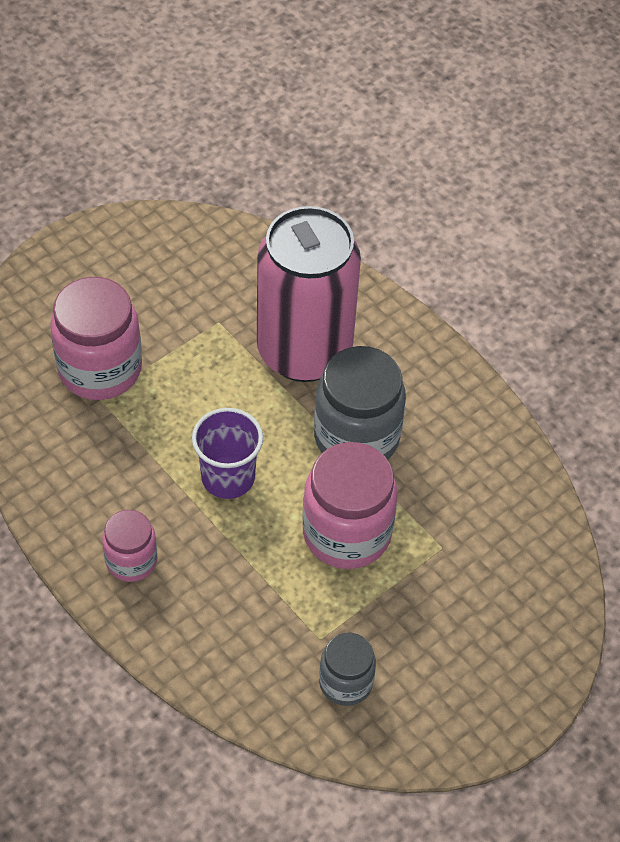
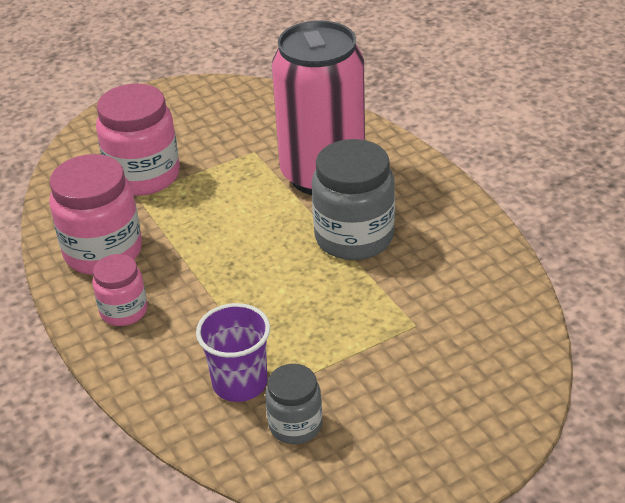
camera: 15 degrees right, 15 degrees down
purple cup [192,408,263,499] -> purple cup moved to [196,303,270,402]
pink jar [302,442,398,569] -> pink jar moved to [49,154,142,275]

